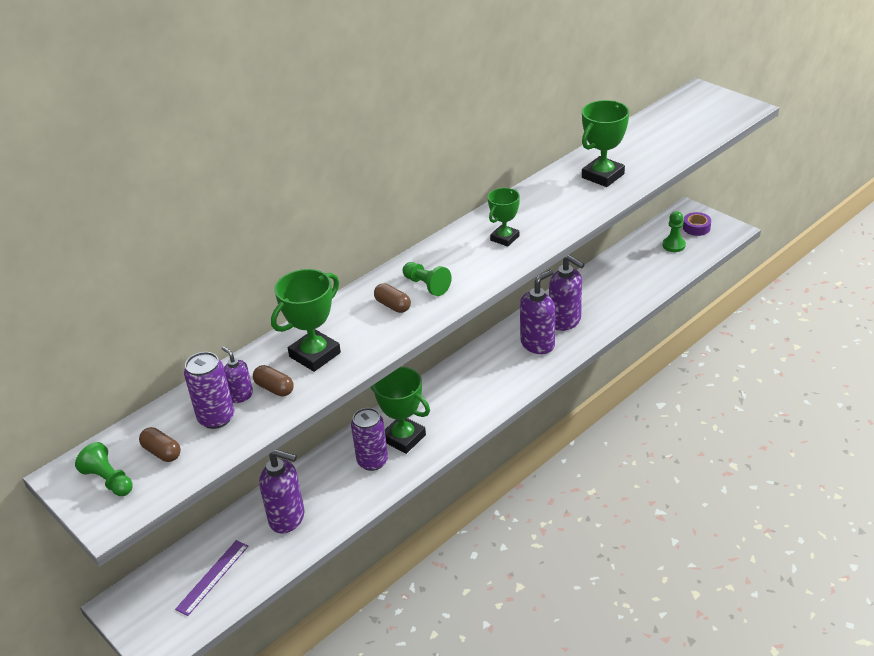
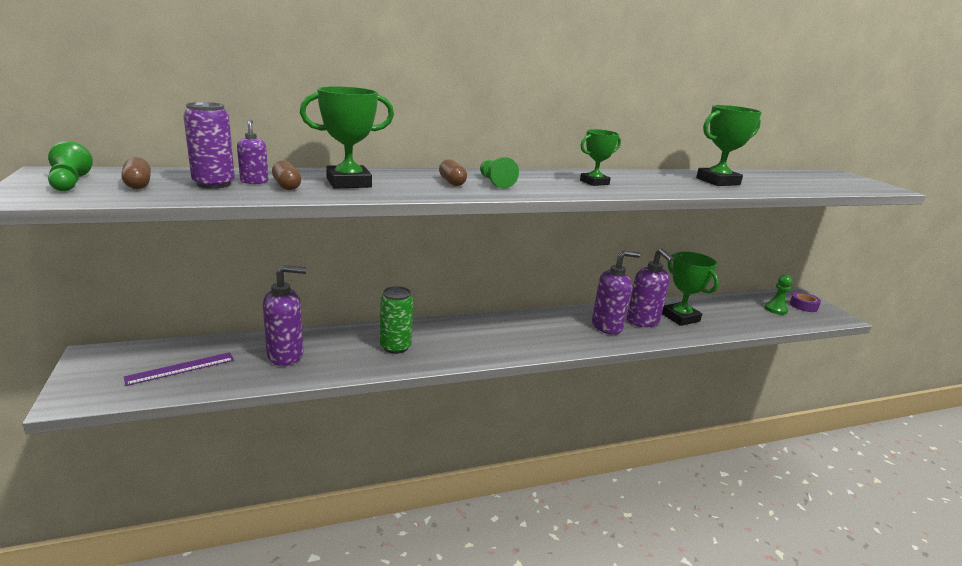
camera: 20 degrees right, 15 degrees down
purple soap dispenser [259,450,305,534] -> purple soap dispenser turned 60 degrees counterclockwise [263,265,306,366]
purple can [351,408,388,471] -> green can [380,286,413,354]
green trophy [371,366,430,454] -> green trophy moved to [662,251,719,326]

